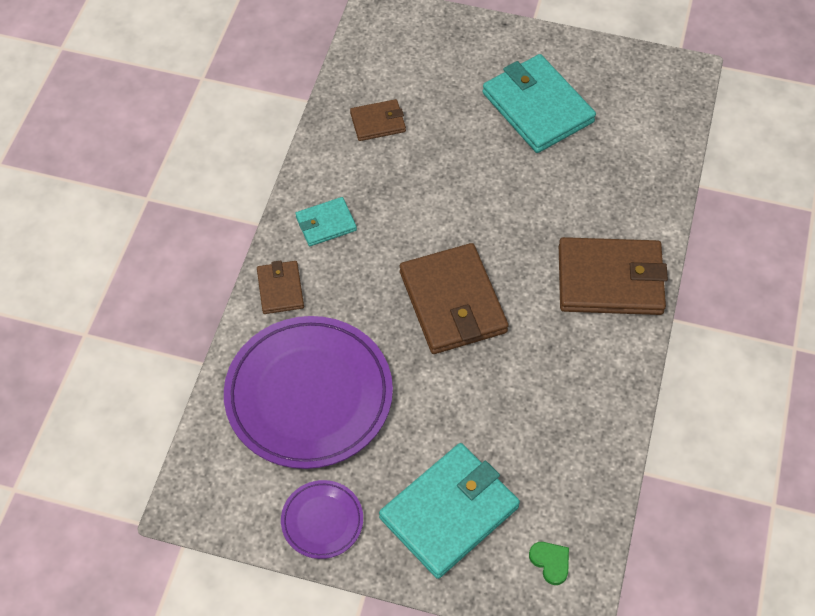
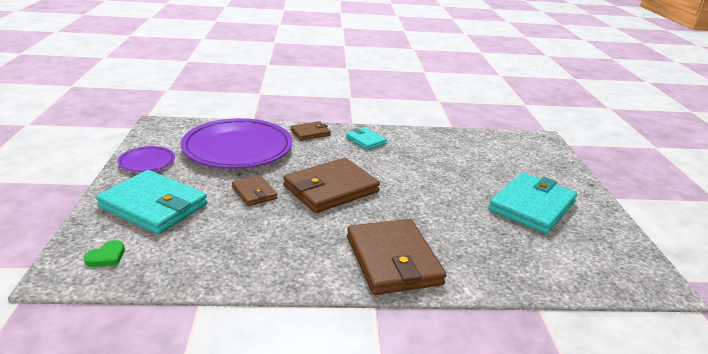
camera: 70 degrees right, 30 degrees down
brown wallet [350,99,406,141] -> brown wallet moved to [232,175,278,206]

